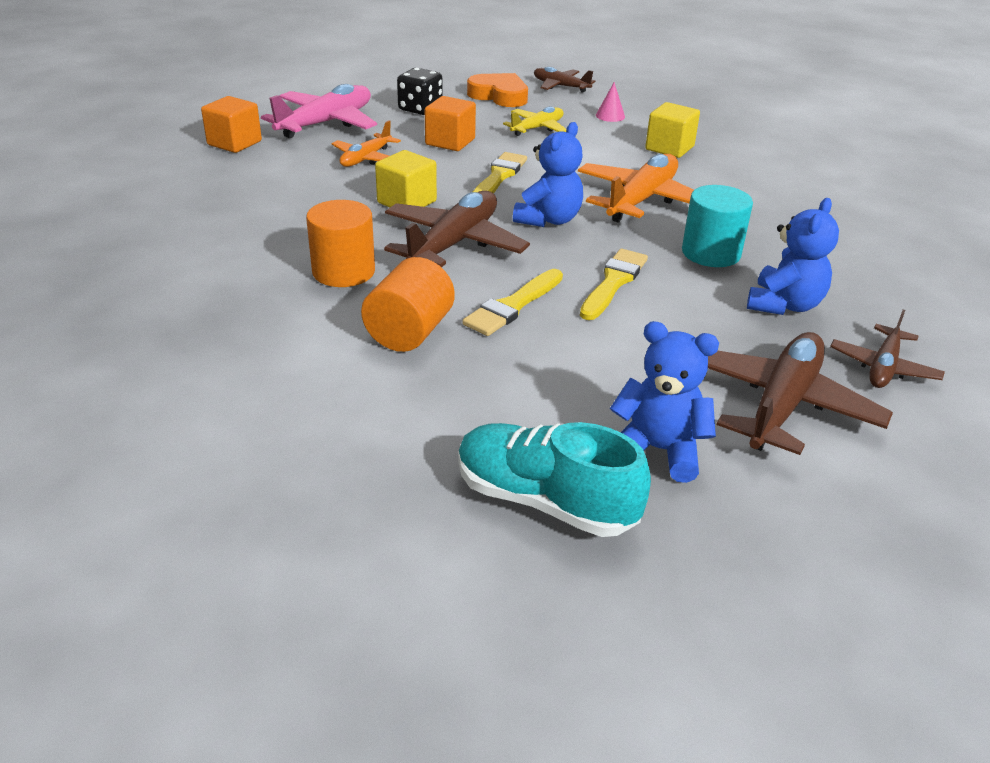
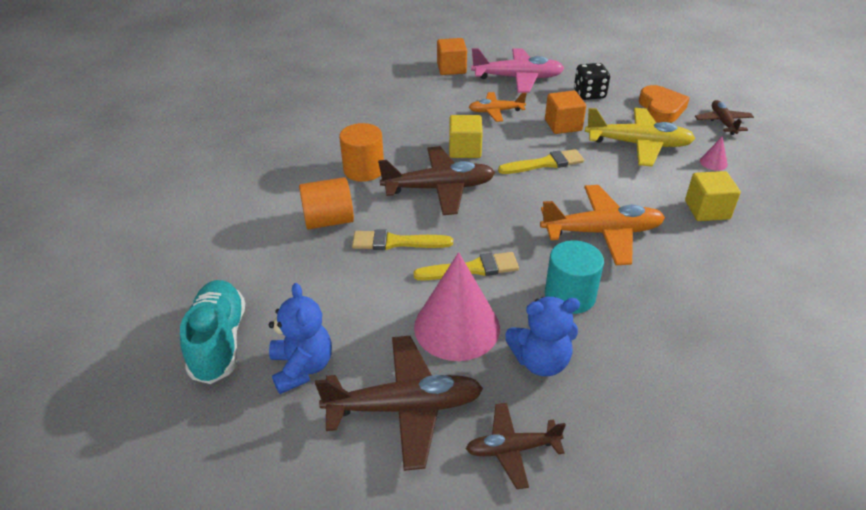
camera: 55 degrees right, 5 degrees up
yellow plane [503,107,566,136] -> yellow plane [585,108,696,166], size x1.73
blue teddy bear [513,122,583,227] -> none
none -> pink cone [414,252,500,361]

